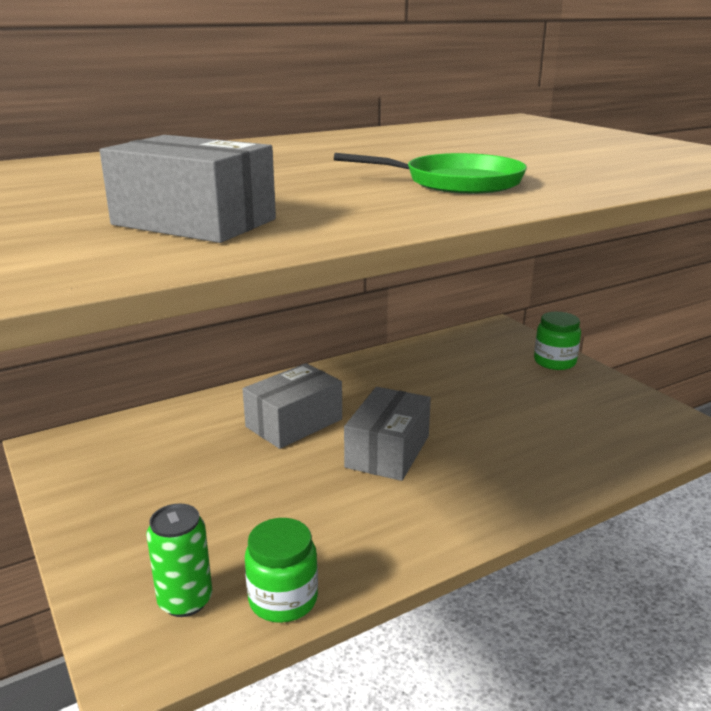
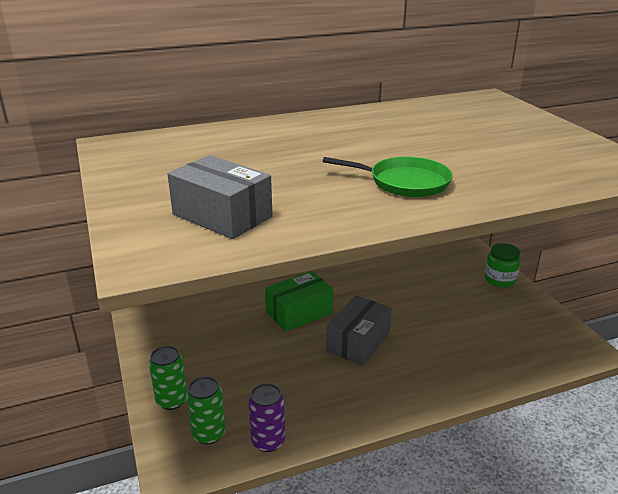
camera: 10 degrees right, 5 degrees up
grey box [243,363,342,449] -> green box [265,271,333,332]
green jar [245,518,318,623] -> purple can [248,383,285,452]
none -> green can [149,346,187,410]

